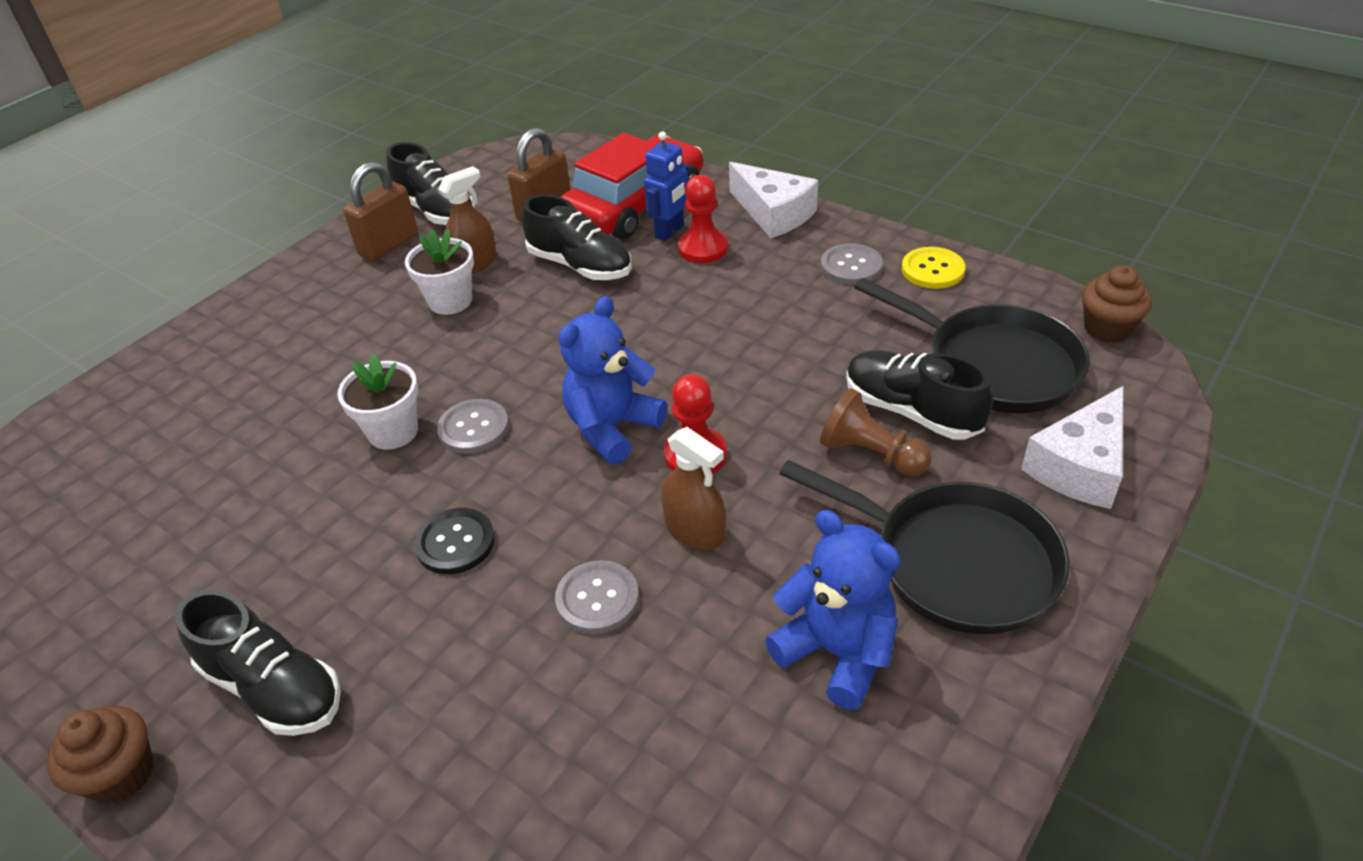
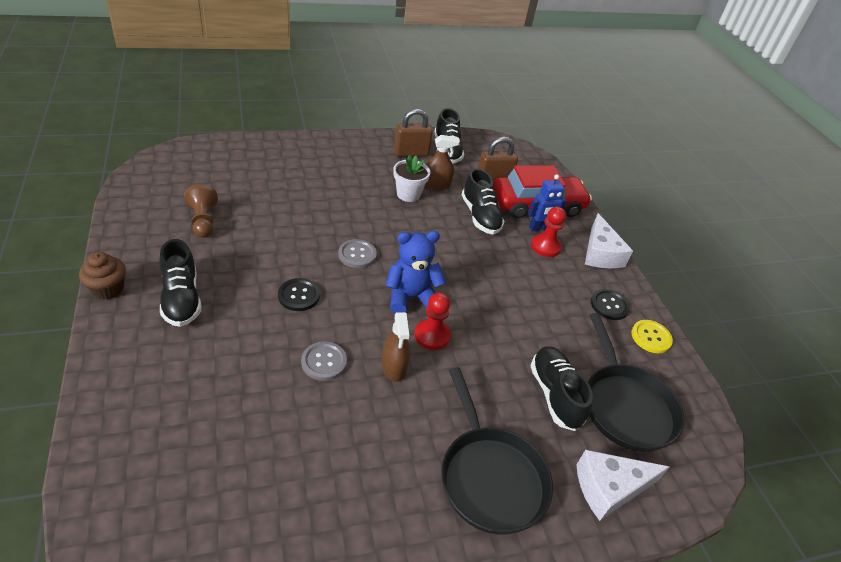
camera: 30 degrees right, 0 degrees up
white flower pot [337,354,418,449] -> none
blue teddy bear [765,510,901,710] -> none
brown pawn [820,388,932,477] -> brown pawn moved to [184,184,218,238]
grey button [821,243,883,285] -> black button [591,289,630,320]
brown cupcake [1082,265,1152,343] -> none

